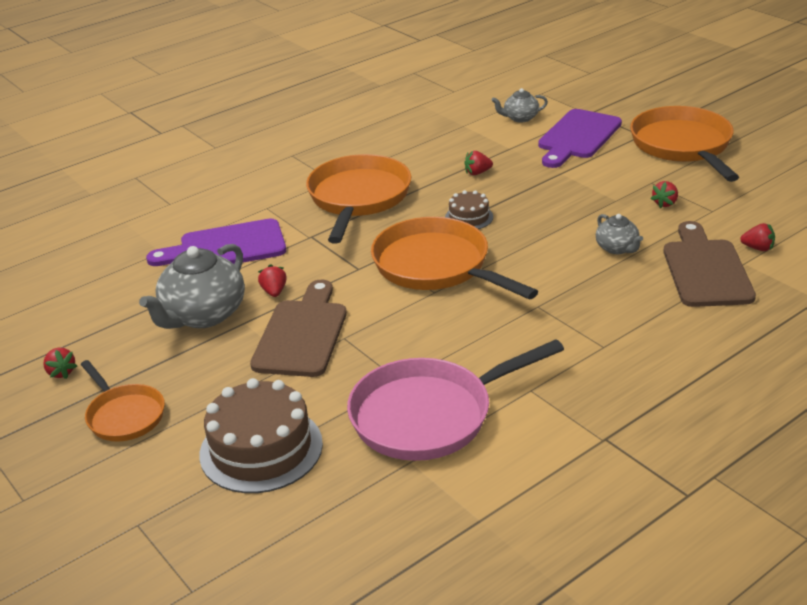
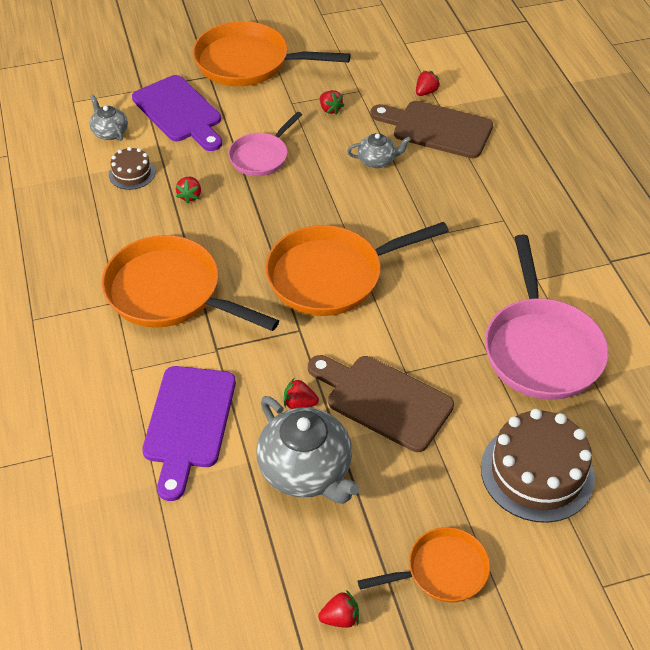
camera: 70 degrees left, 15 degrees up
brown cake [445,190,493,229] -> brown cake moved to [109,147,155,190]
grey teapot [491,88,548,123] -> grey teapot turned 135 degrees clockwise [90,94,128,141]
none -> pink pan [228,112,302,176]

